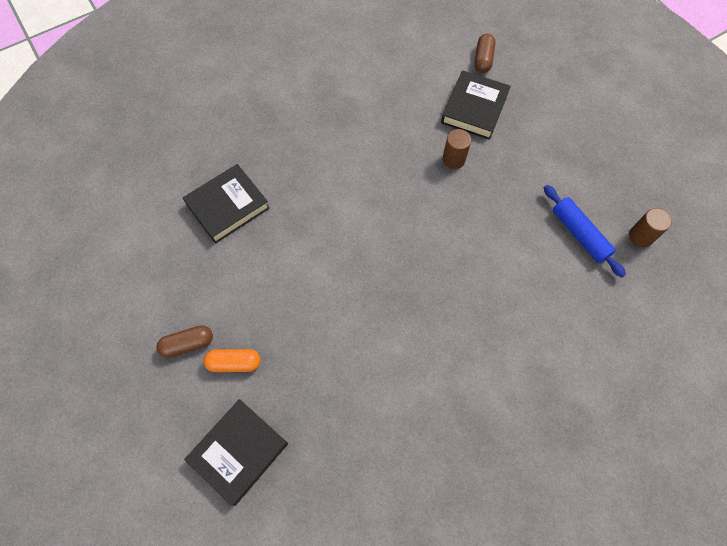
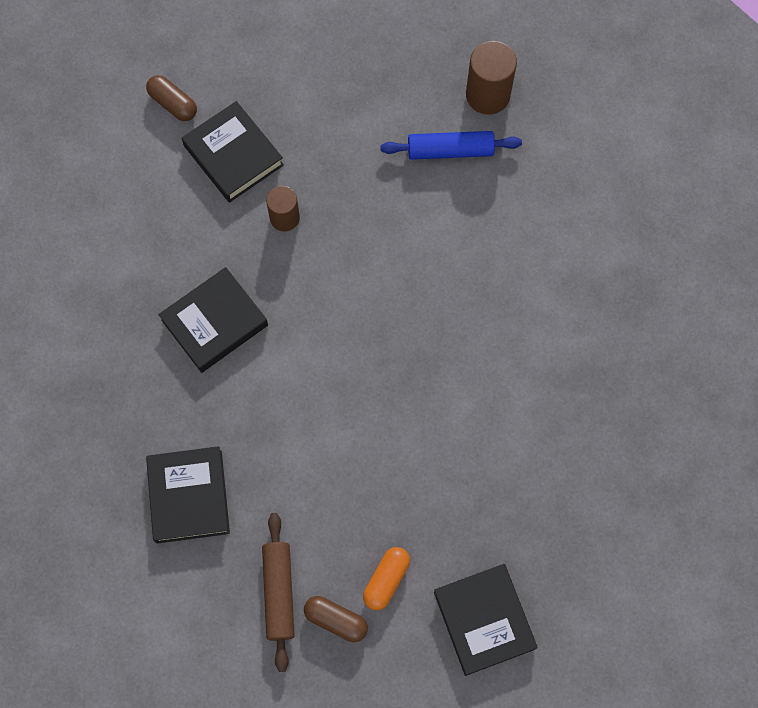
camera: 60 degrees left, 5 degrees up
brown capsule [156,325,213,358] -> brown capsule turned 75 degrees counterclockwise [304,596,368,642]
brown cylinder [629,208,672,247] -> brown cylinder [466,41,517,114], size x1.53
none -> black book [158,267,268,373]
none -> brown rolling pin [262,513,295,672]

